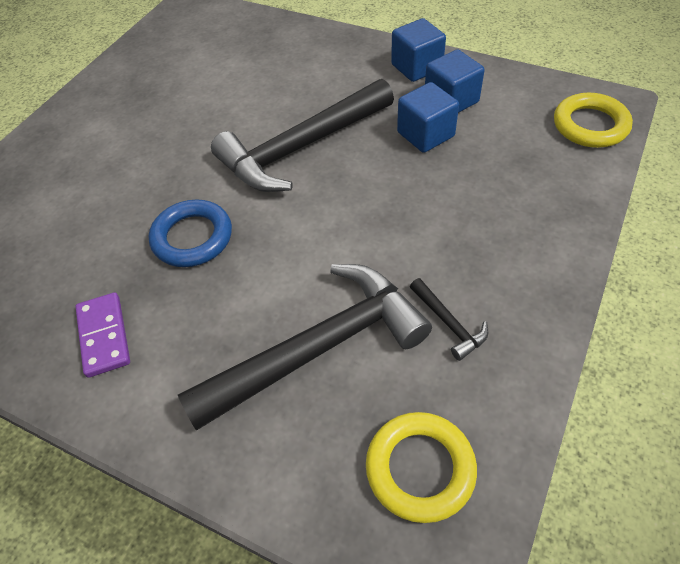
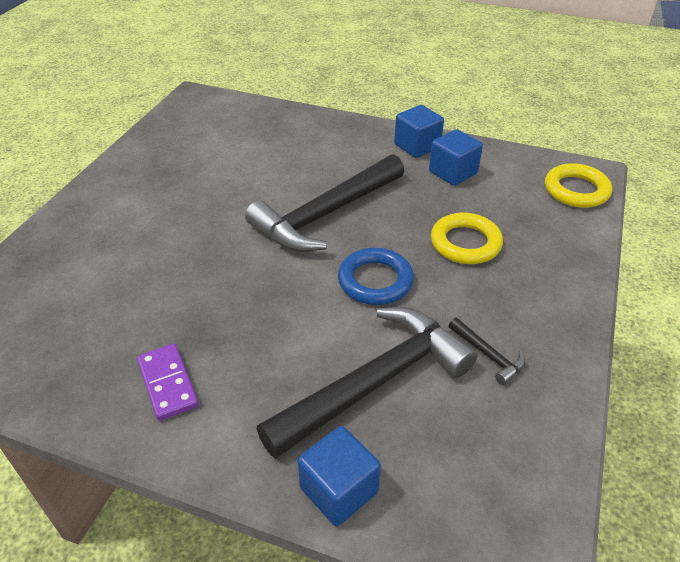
camera: 10 degrees left, 10 degrees down
blue ring [149,200,232,267] -> blue ring moved to [338,248,414,305]
yellow ring [366,412,477,523] -> yellow ring moved to [431,213,503,264]
blue cube [397,82,459,153] -> blue cube moved to [297,426,381,526]

